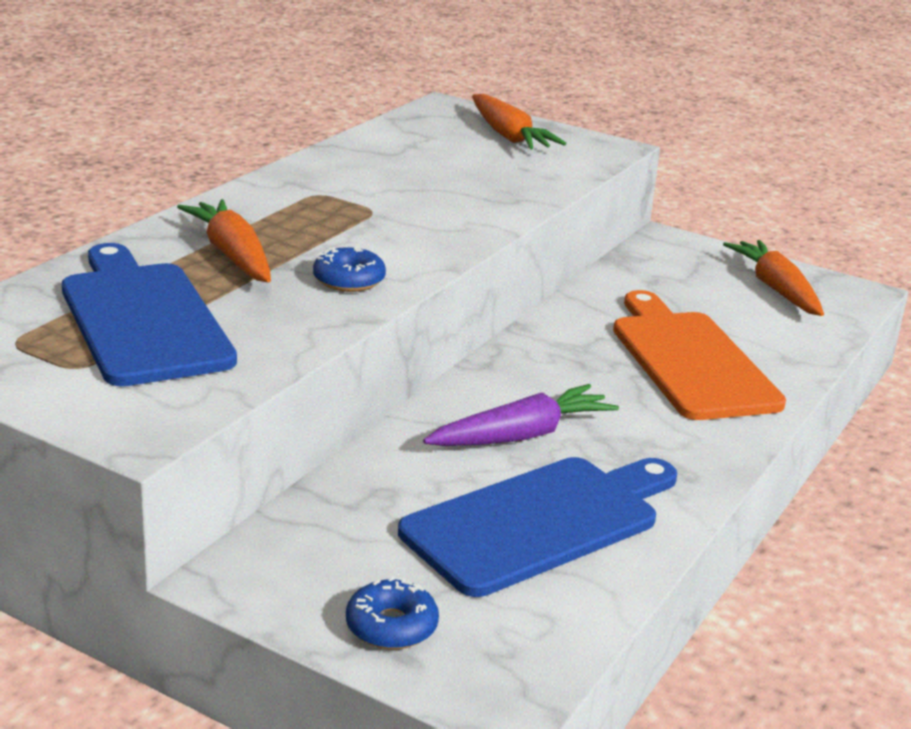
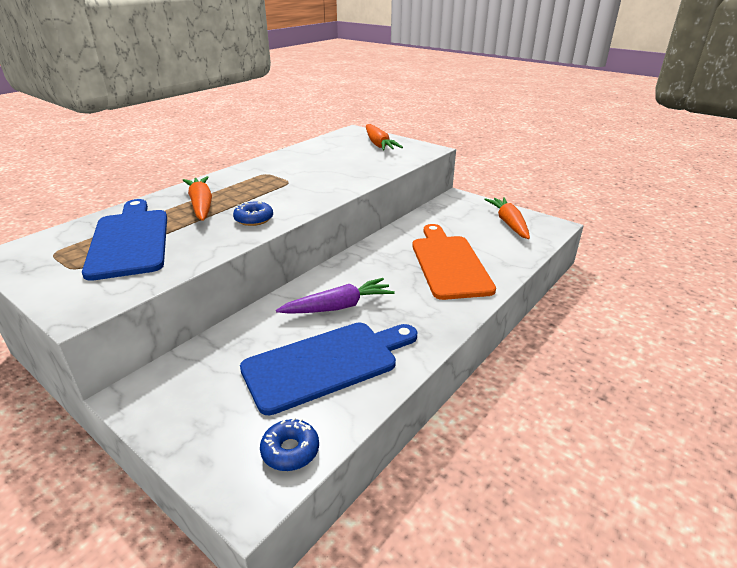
camera: 10 degrees right, 5 degrees up
blue donut [346,576,439,649] -> blue donut moved to [260,418,319,471]

